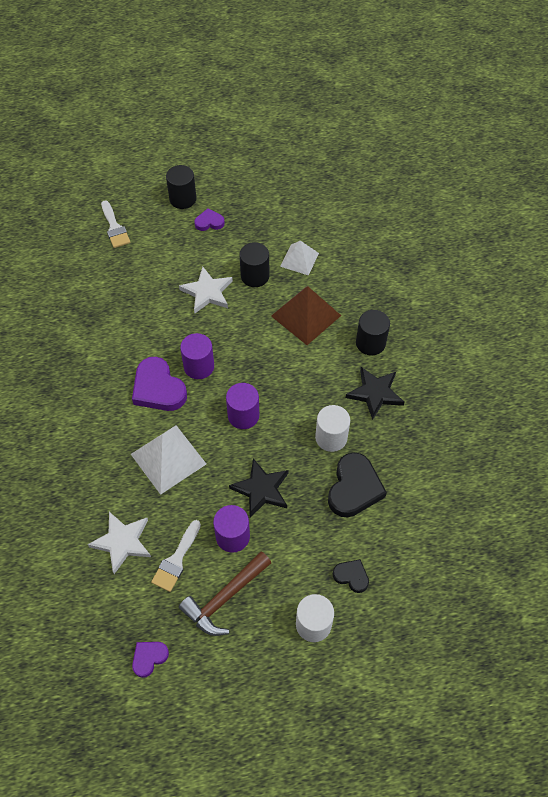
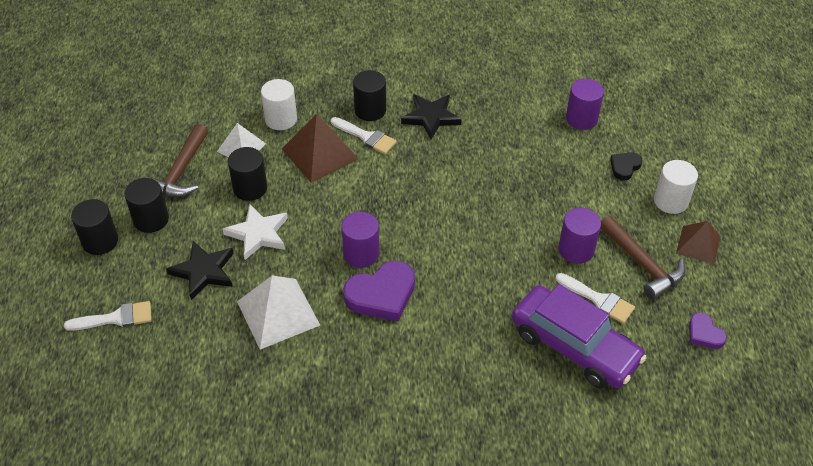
camera: 80 degrees left, 10 degrees down
white star [88,512,151,574] -> purple car [512,284,647,389]
white pyramid [131,425,206,495] -> white pyramid moved to [237,276,320,349]
purple heart [194,208,225,231] -> black cylinder [124,178,169,233]
purple cylinder [226,383,259,429] -> purple cylinder moved to [566,79,604,130]
black star [229,458,289,518] -> black star moved to [166,241,234,300]
white cylinder [315,405,350,452] -> white cylinder moved to [261,79,297,130]
black heart [328,452,387,517] -> none
none -> brown hammer [146,124,208,197]
none -> white brush [331,117,397,154]
none -> brown pyramid [676,221,721,264]

